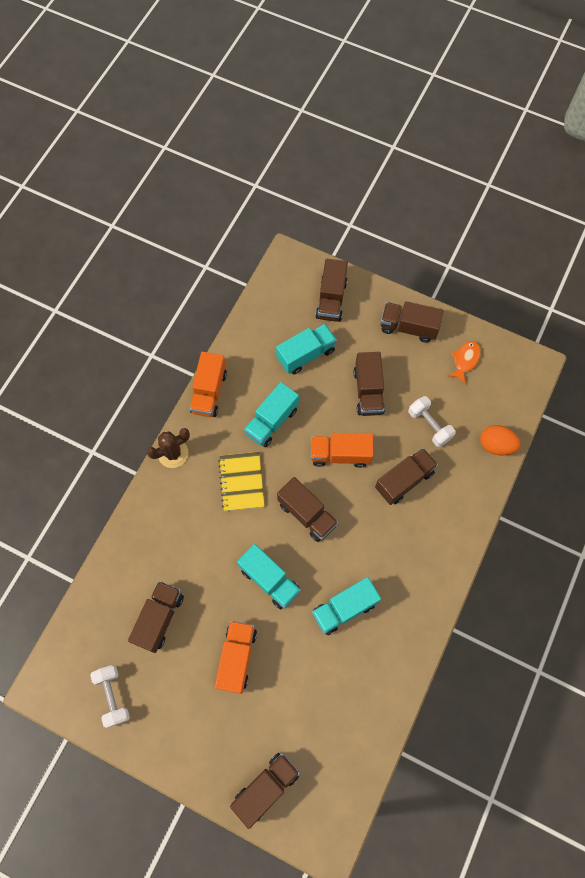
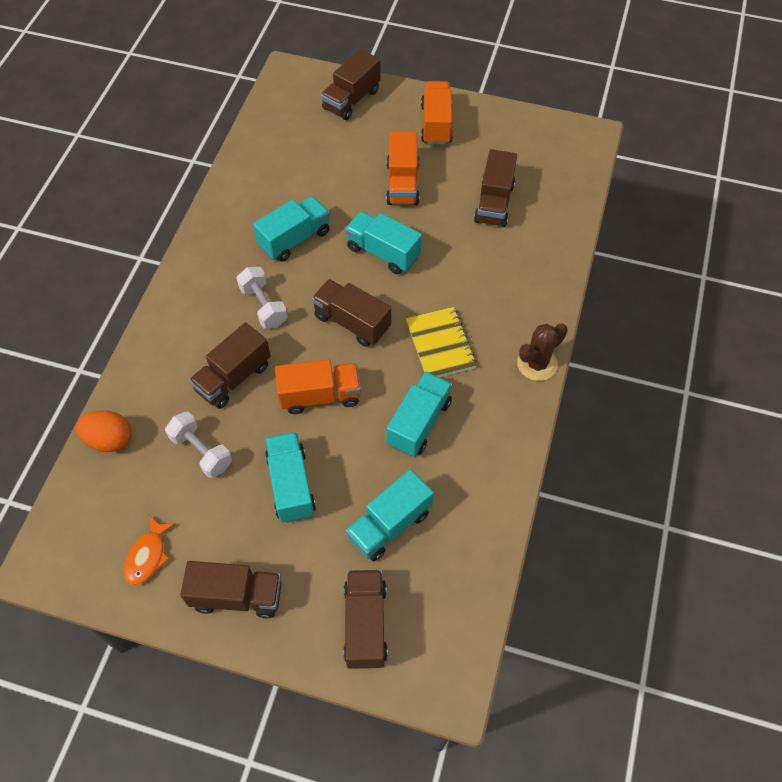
camera: 170 degrees right, 10 degrees down
white dumbbell [90,665,130,728] -> white dumbbell moved to [236,267,288,329]
orange truck [189,352,227,417] -> orange truck moved to [421,81,453,145]
brown truck [353,352,385,416] -> turquoise truck [265,432,316,523]

